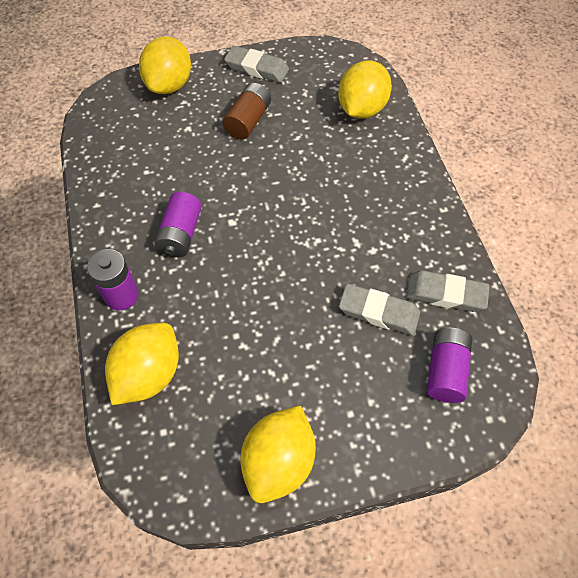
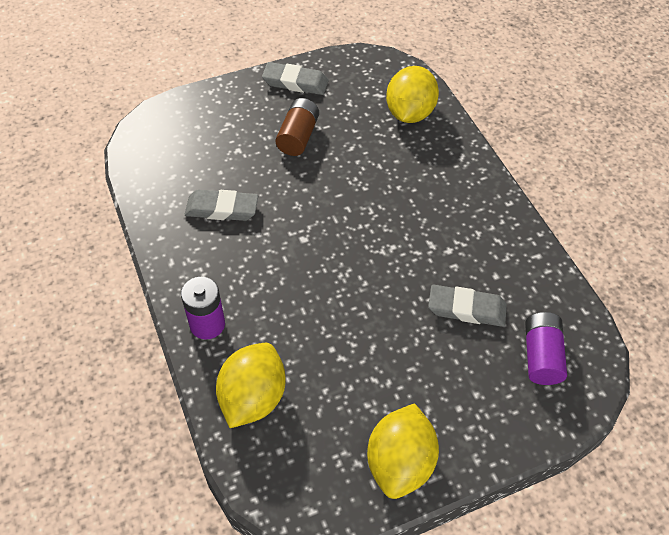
camera: 10 degrees left, 5 degrees down
yellow lemon [139,37,191,94] -> none
purple battery [154,192,202,257] -> none
grey eraser [406,270,489,312] -> grey eraser moved to [185,190,258,221]

